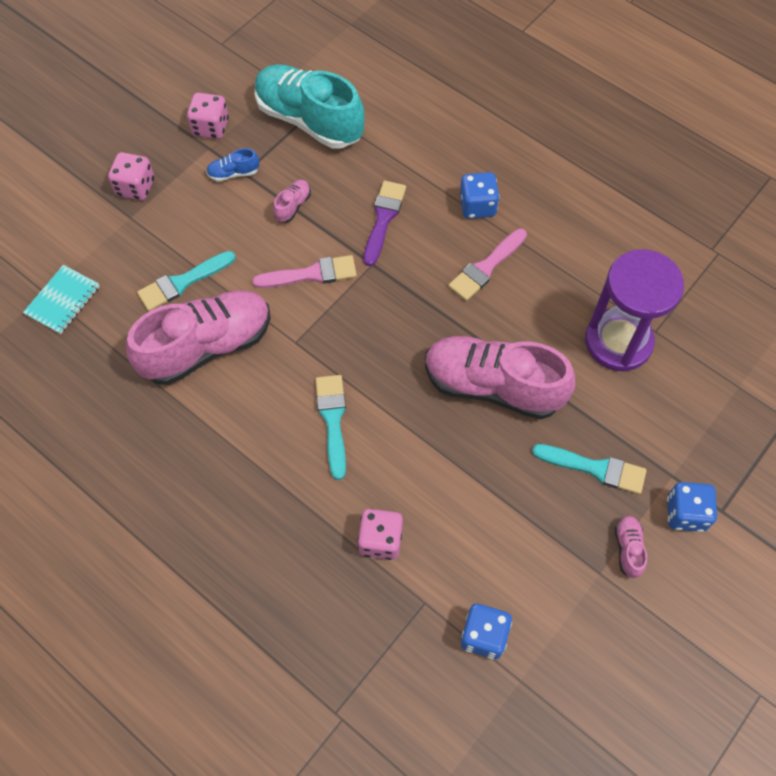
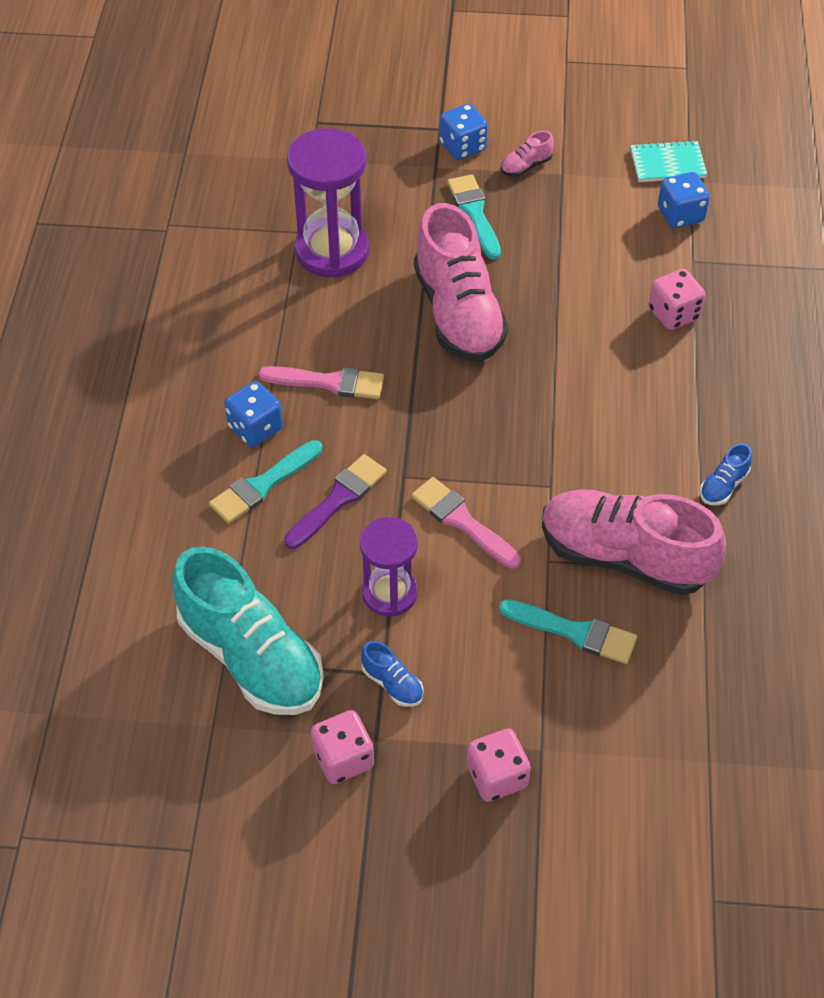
camera: 125 degrees left, 10 degrees down
turquoise notebook [23,265,100,334] -> turquoise notebook moved to [630,140,707,182]
turquoise shoe [255,64,365,149] -> turquoise shoe turned 45 degrees counterclockwise [172,546,324,715]
pink shoe [273,180,311,222] -> purple hourglass [360,517,418,617]
turquoise brush [315,375,346,480] -> turquoise brush moved to [209,440,322,524]
purple brush [364,181,406,266] -> purple brush turned 150 degrees clockwise [284,454,387,549]
none -> blue shoe [700,443,752,505]

